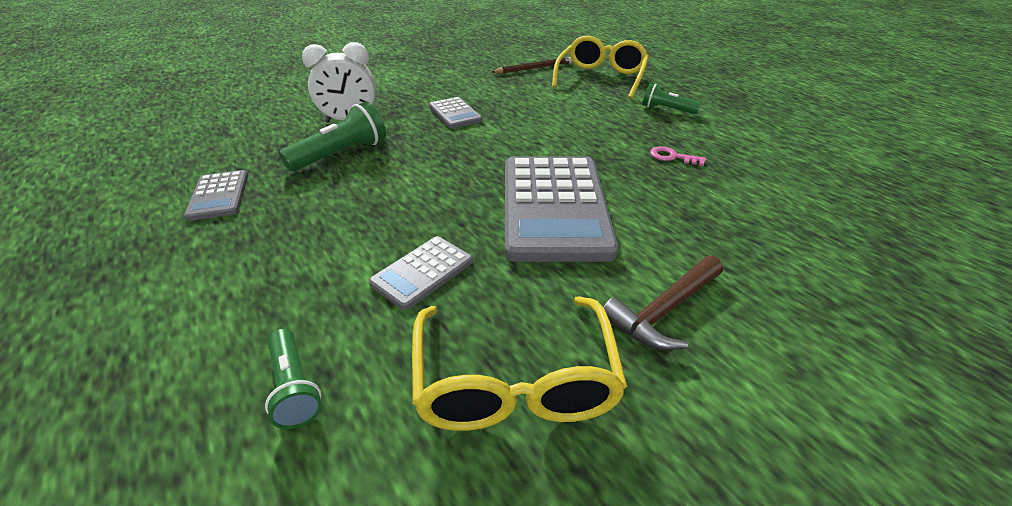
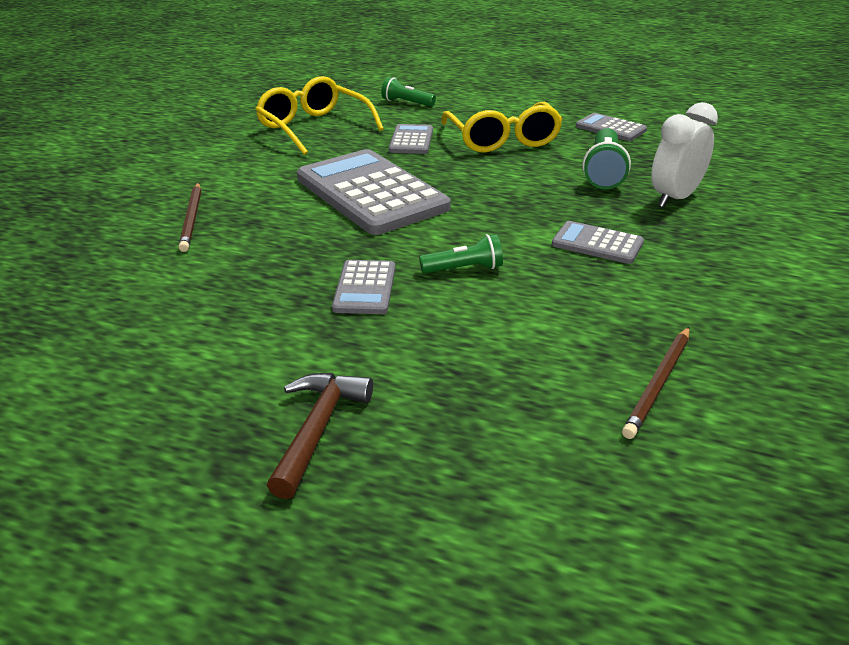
camera: 145 degrees right, 5 degrees down
yellow glasses [552,36,649,99] -> yellow glasses moved to [441,102,563,152]
brown hammer [603,256,723,350] -> brown hammer moved to [267,373,373,499]
green flashlight [642,83,701,114] -> green flashlight moved to [419,234,503,273]
pink key [650,146,706,166] -> none
none -> brown pencil [179,183,201,252]
none -> grey calculator [332,260,395,314]

